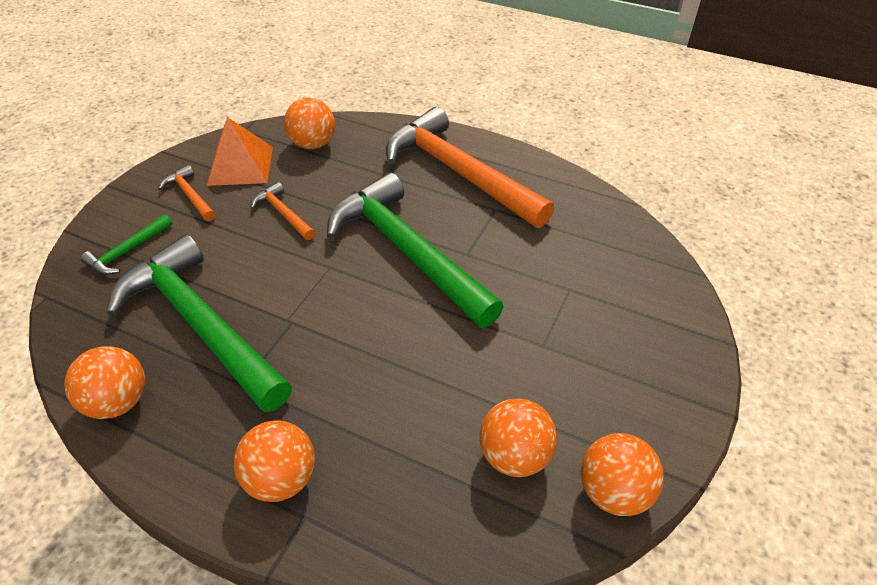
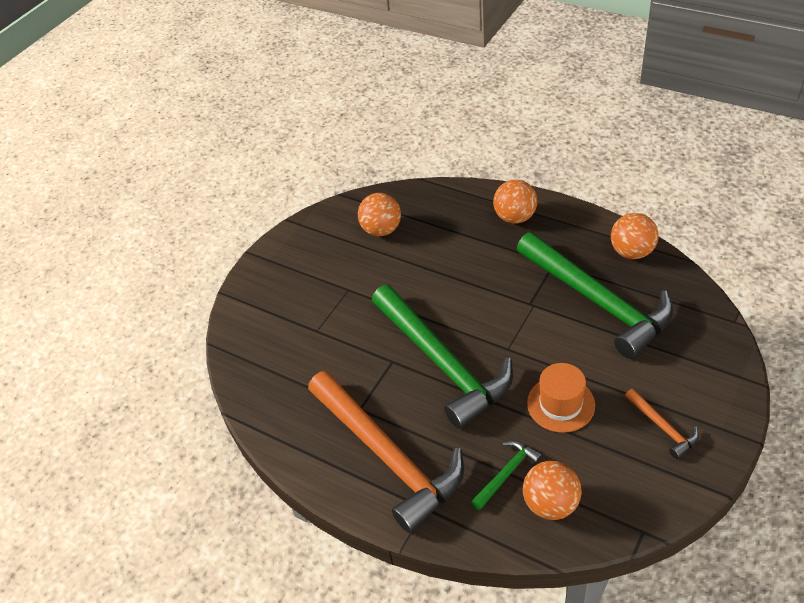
camera: 170 degrees left, 0 degrees up
green hammer [80,214,172,275] -> green hammer moved to [471,440,543,510]
orange pyramid [207,117,273,186] -> none
orange hammer [251,182,315,240] -> orange hat [527,363,595,433]
orange ball [581,433,664,516] -> none

